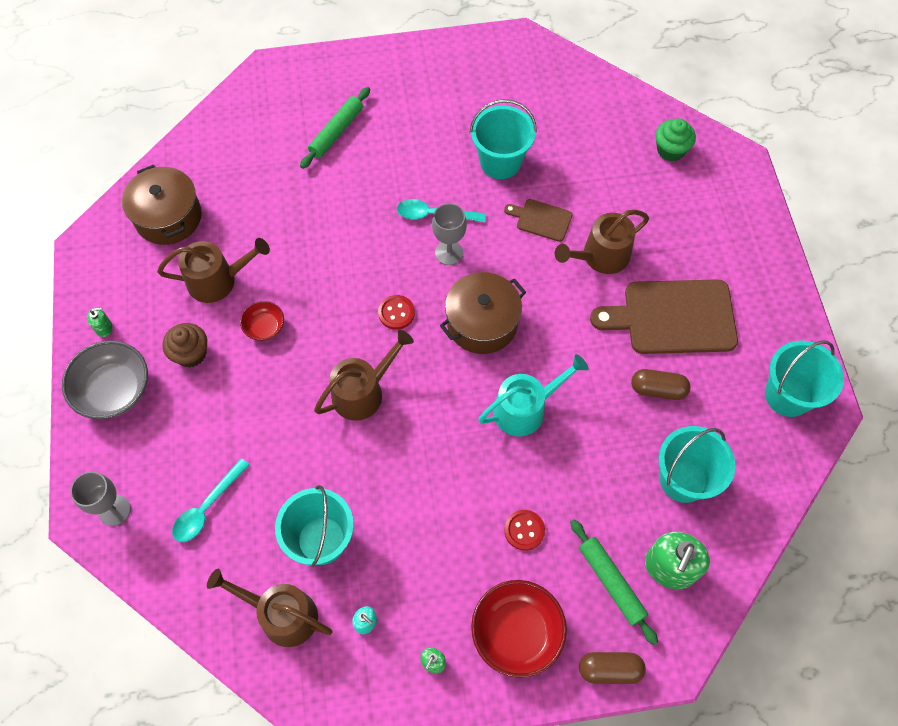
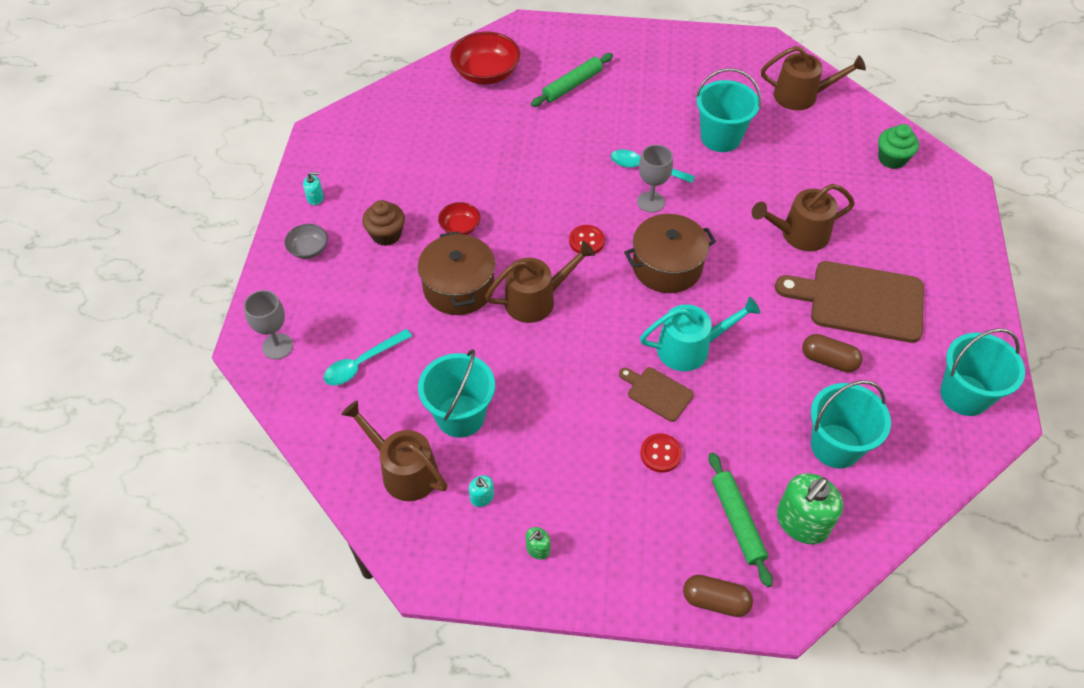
camera: 15 degrees right, 10 degrees down
grey bowl [62,340,148,419] -> grey bowl [284,224,328,259], size x0.54
green soap dispenser [87,307,112,337] -> turquoise soap dispenser [303,172,324,205]
brown pot [122,165,202,245] -> brown pot moved to [418,231,495,315]
brown watering can [157,238,270,303] -> brown watering can moved to [761,46,866,110]
red bowl [471,580,567,678] -> red bowl moved to [450,32,520,84]
brown cutting board [504,199,572,242] -> brown cutting board moved to [619,367,694,422]

